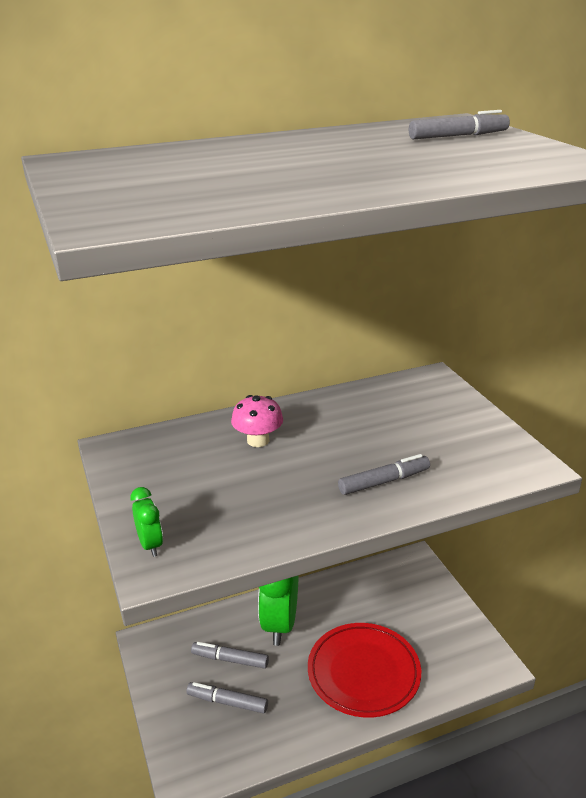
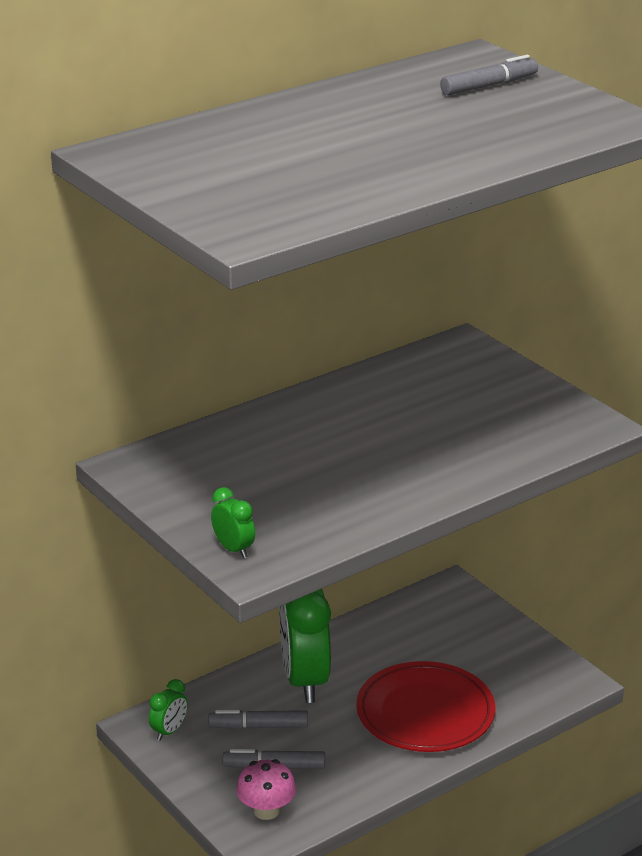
camera: 15 degrees left, 0 degrees up
pink mushroom [231,395,283,447] -> pink mushroom moved to [236,759,296,820]
grey marker [338,454,430,495] -> none
none -> green clock [149,679,188,741]

